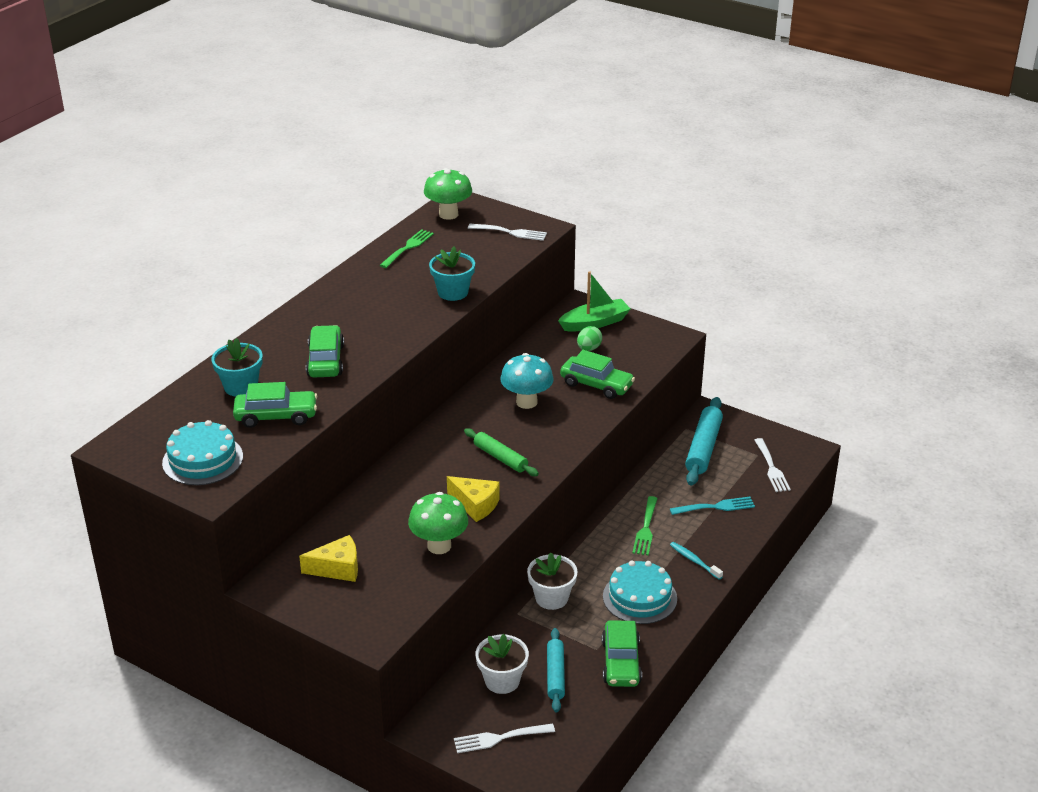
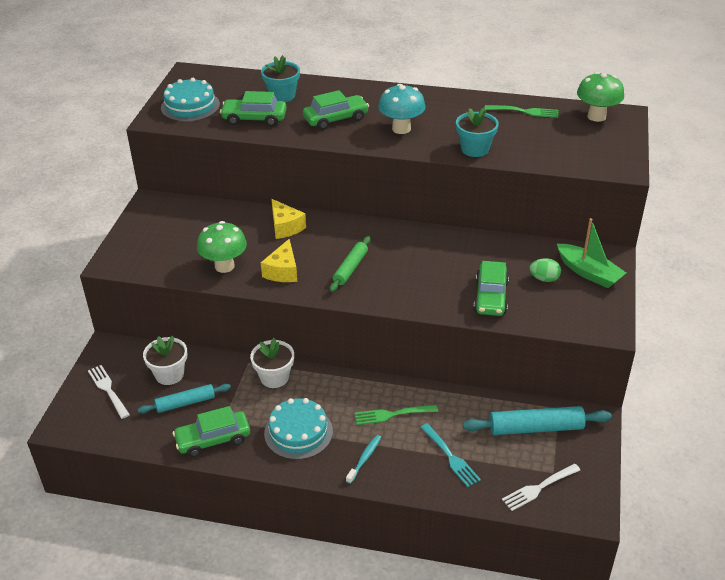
camera: 70 degrees right, 5 degrees up
green car [233,382,317,428] -> green car turned 120 degrees clockwise [220,91,287,126]
yellow cheese [299,535,358,582] -> yellow cheese moved to [271,199,306,239]
white fork [468,224,547,241] -> none
turquoise mushroom [500,353,554,409] -> turquoise mushroom moved to [378,84,426,134]

